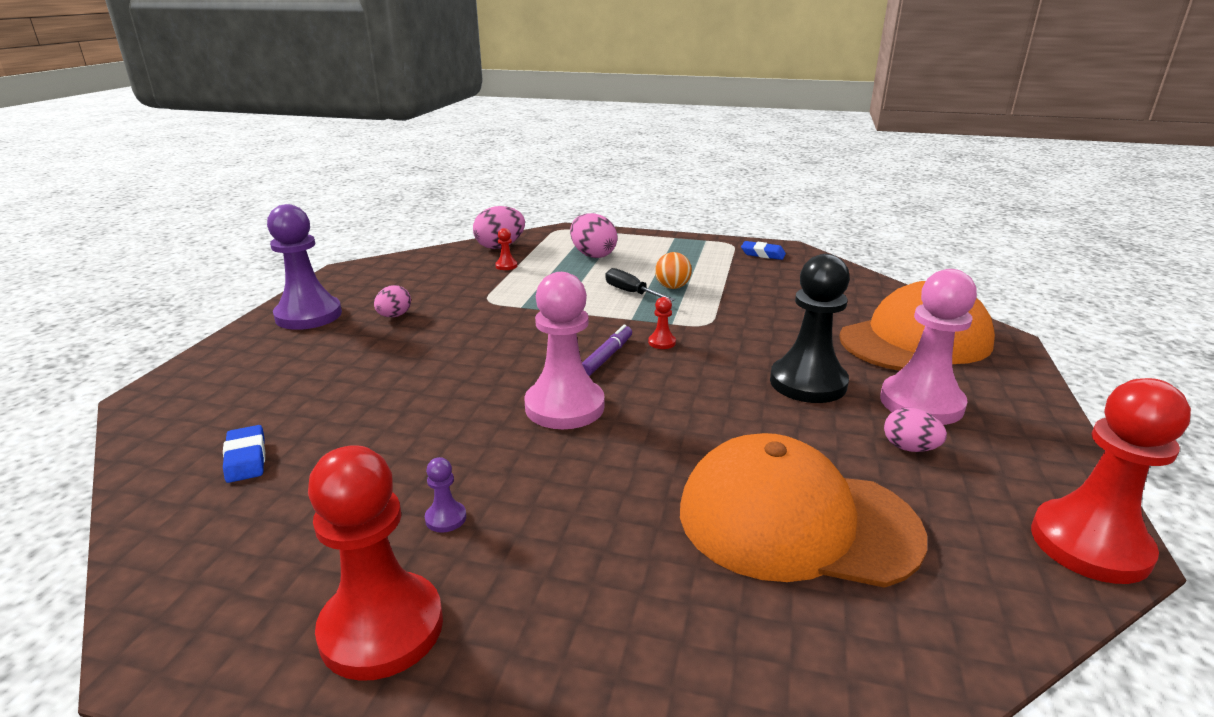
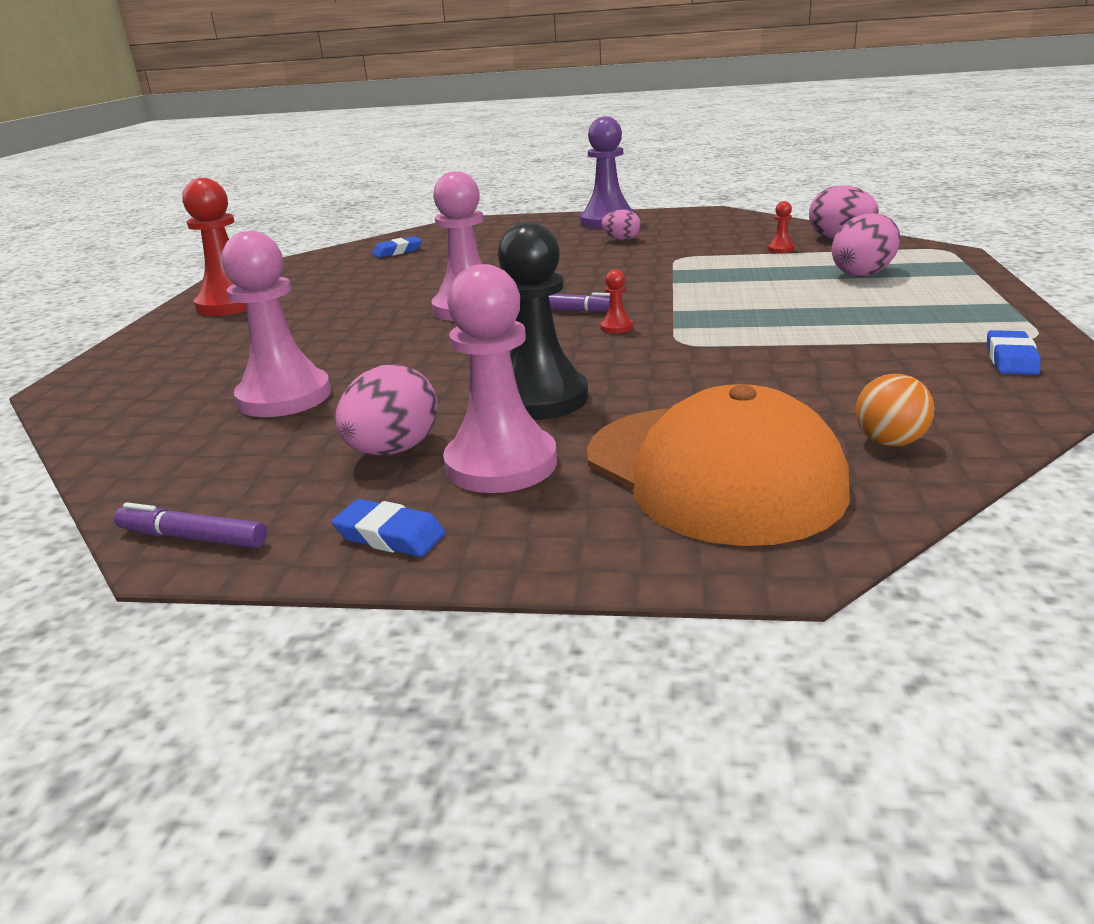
camera: 85 degrees right, 0 degrees up
purple pawn [425,457,466,533] -> none
black screwdriver [605,268,675,302] -> none
orange ball [655,252,692,289] -> orange ball moved to [856,374,934,447]
orange cap [680,433,927,588] -> pink pawn [221,231,331,417]
pink egg [884,408,947,452] -> pink egg [335,364,438,455], size x1.63
red pawn [1031,378,1191,584] -> purple marker [114,502,267,548]
none -> blue eraser [332,499,446,557]

